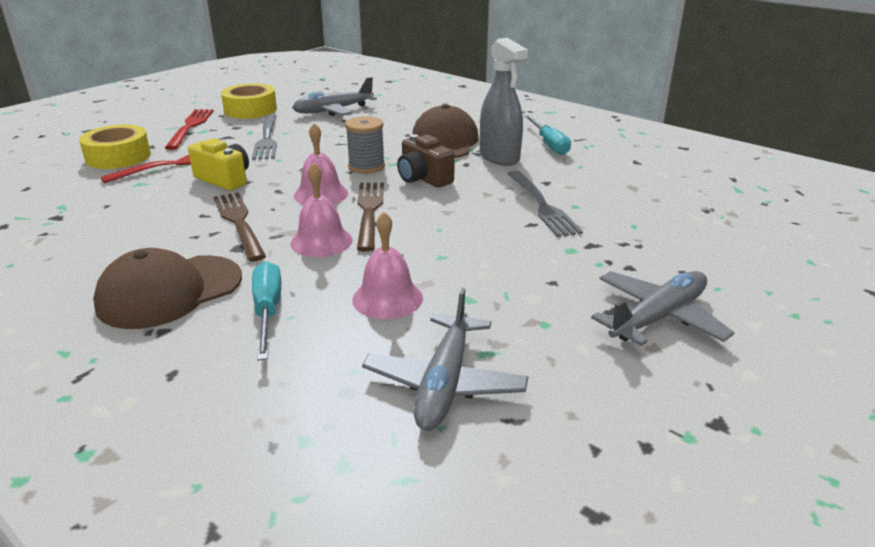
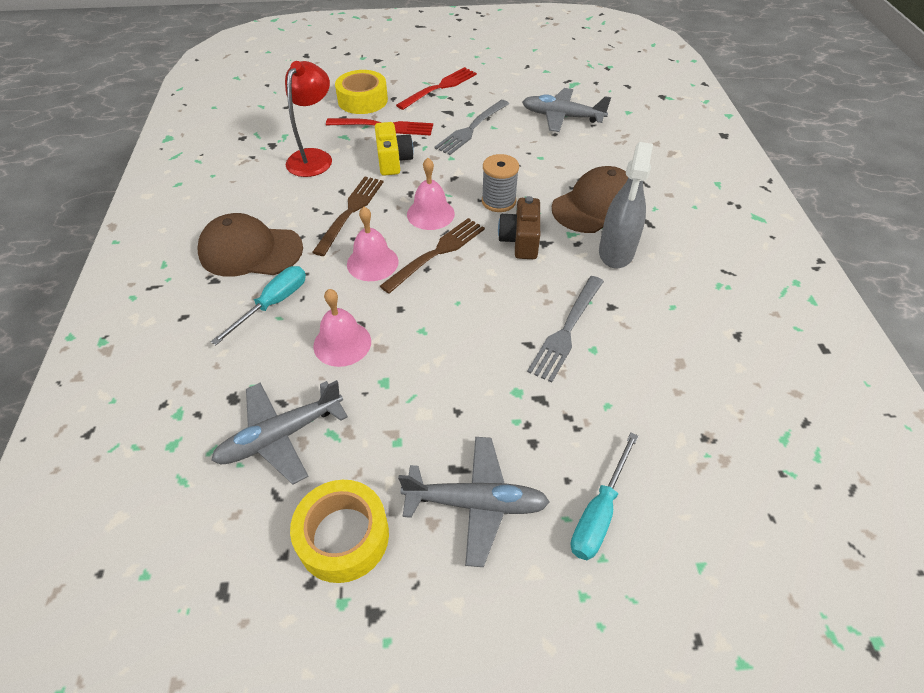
camera: 45 degrees right, 20 degrees up
yellow tape [221,83,277,119] -> yellow tape moved to [290,480,389,583]
turquoise screwdriver [524,115,571,155] -> turquoise screwdriver moved to [571,433,638,560]
none -> red lamp [285,61,332,177]

